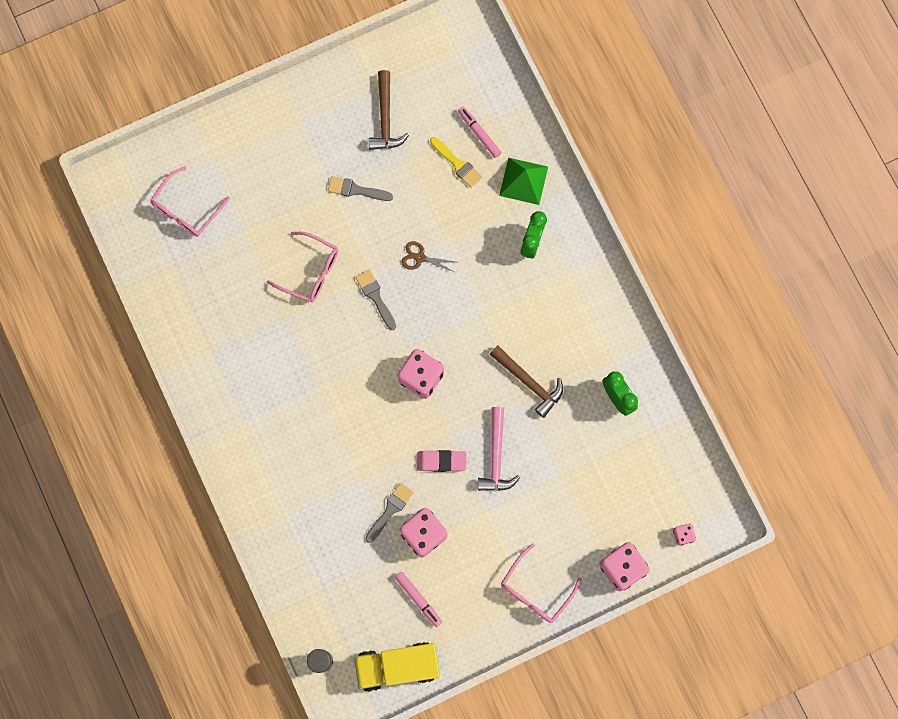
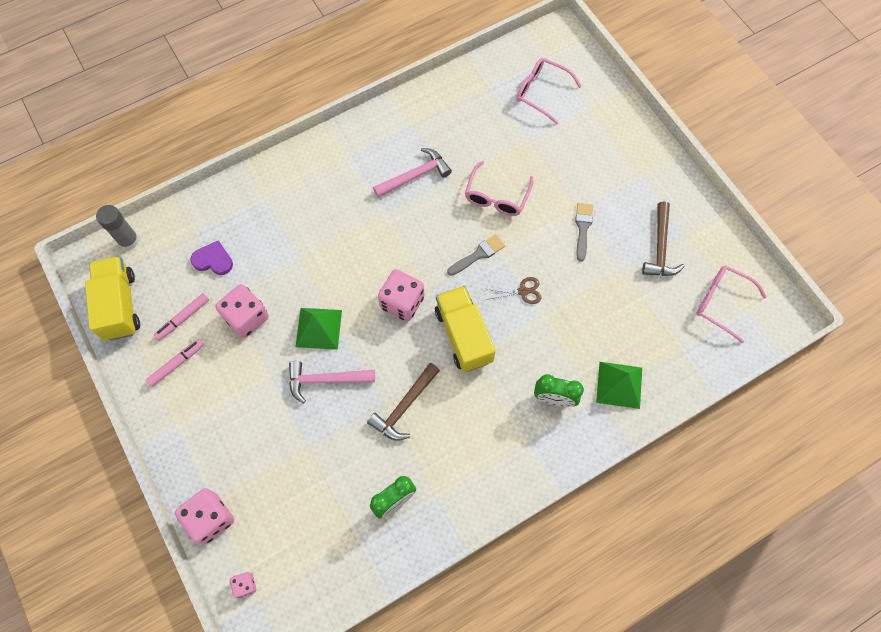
camera: 85 degrees right, 10 degrees down
grey brush [365,483,414,543] -> none
brown hammer [369,70,409,150] -> brown hammer turned 75 degrees counterclockwise [642,202,685,276]
brown scissors [401,241,456,273] -> brown scissors turned 75 degrees clockwise [486,277,541,304]
pink eraser [417,450,466,472] -> green pyramid [295,308,342,350]
yellow brush [430,137,482,188] -> none
pink marker [458,106,501,158] -> pink marker moved to [146,339,204,387]
pink glasses [501,543,581,623] -> pink glasses moved to [696,265,767,343]
none -> purple heart [190,240,233,275]
none -> pink hammer [373,148,452,198]
none -> yellow truck [435,286,496,372]

